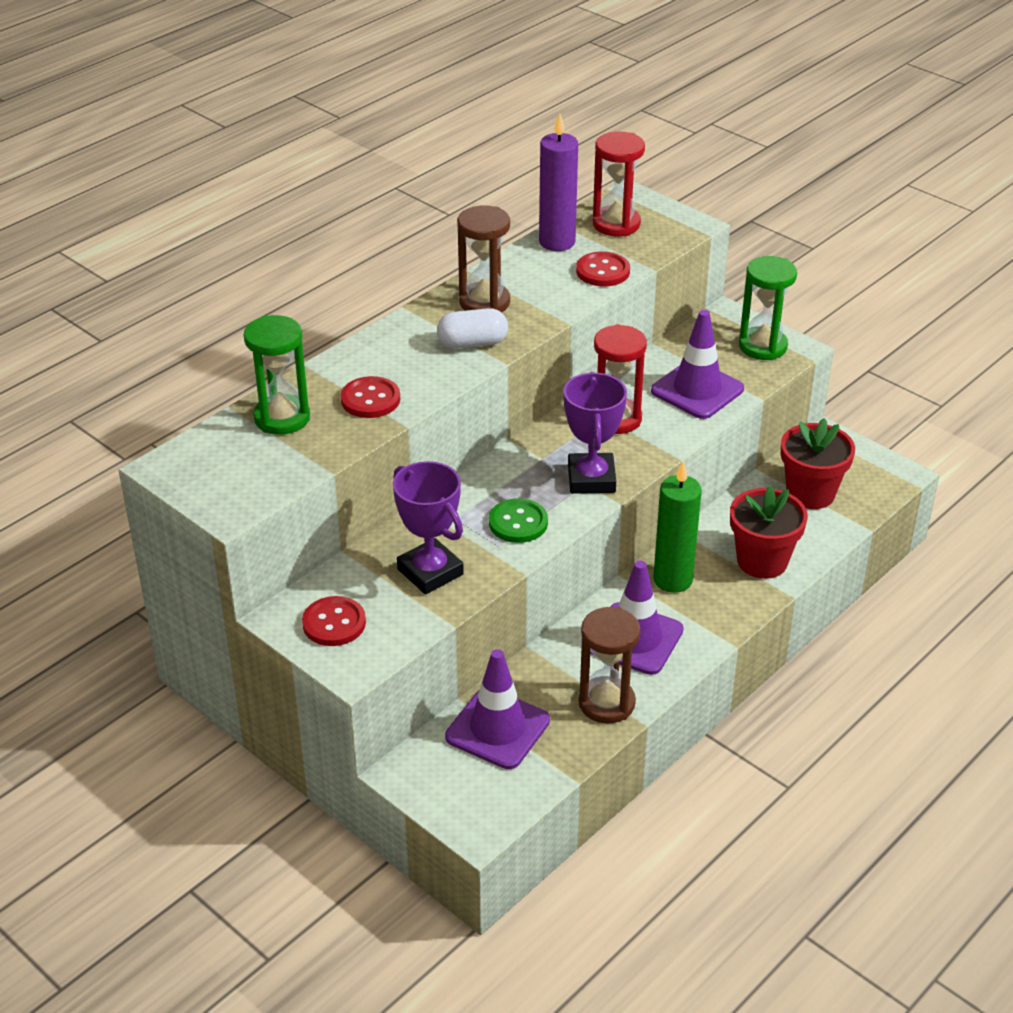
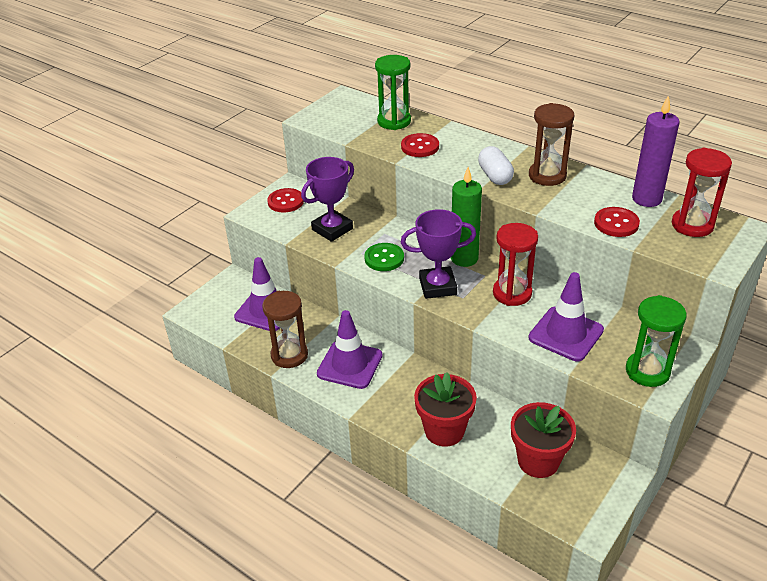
camera: 85 degrees right, 0 degrees up
green candle [653,461,702,593] -> green candle moved to [451,167,482,267]

